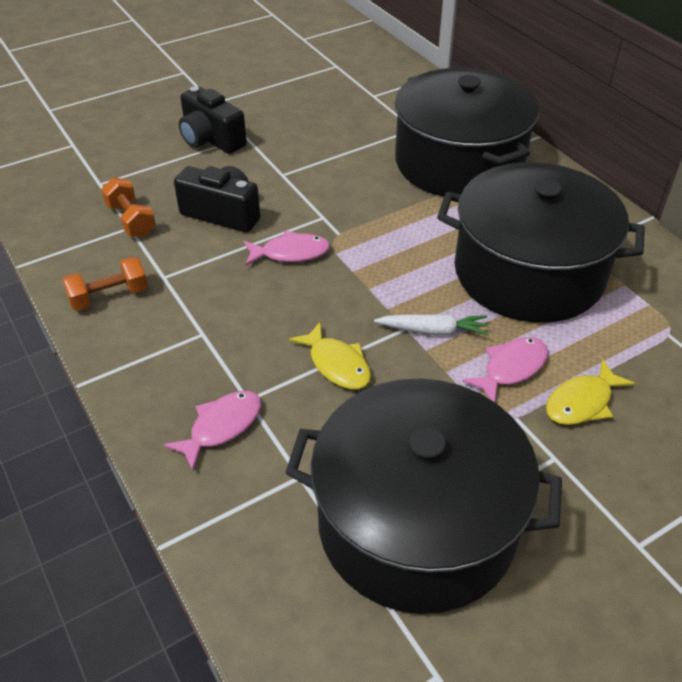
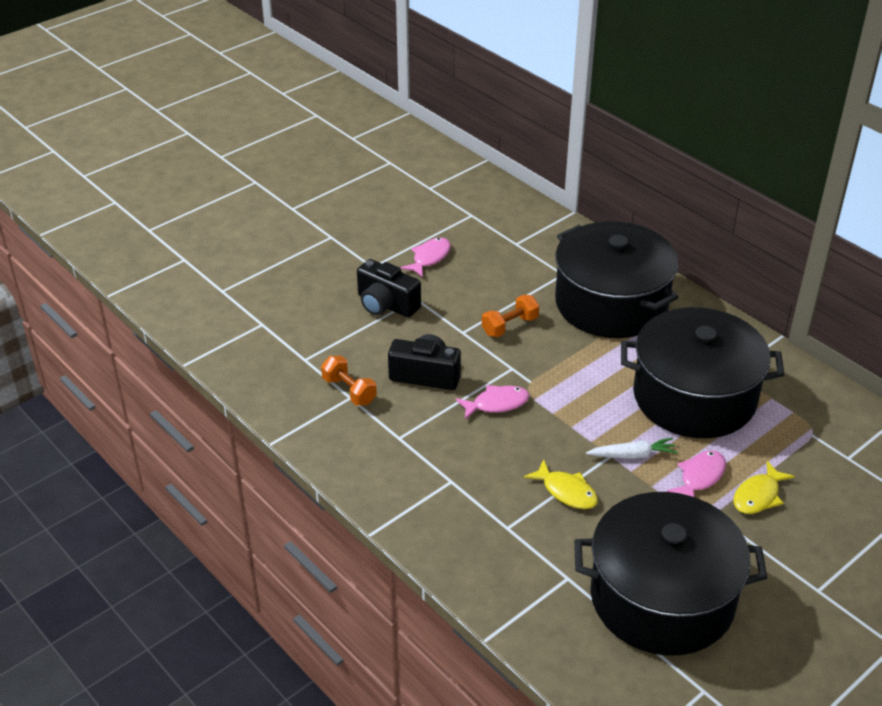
camera: 10 degrees left, 5 degrees down
orange dumbbell [62,257,148,311] -> orange dumbbell moved to [482,295,539,337]
pink fish [163,391,261,471] -> pink fish moved to [401,238,451,277]

